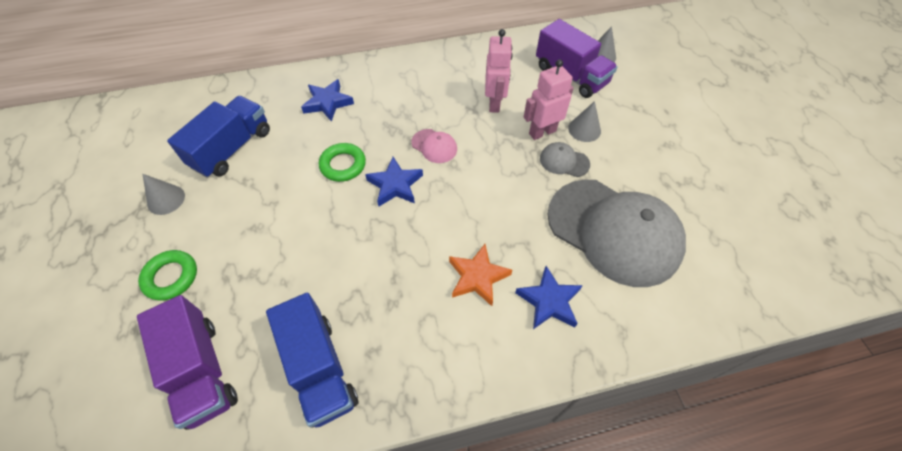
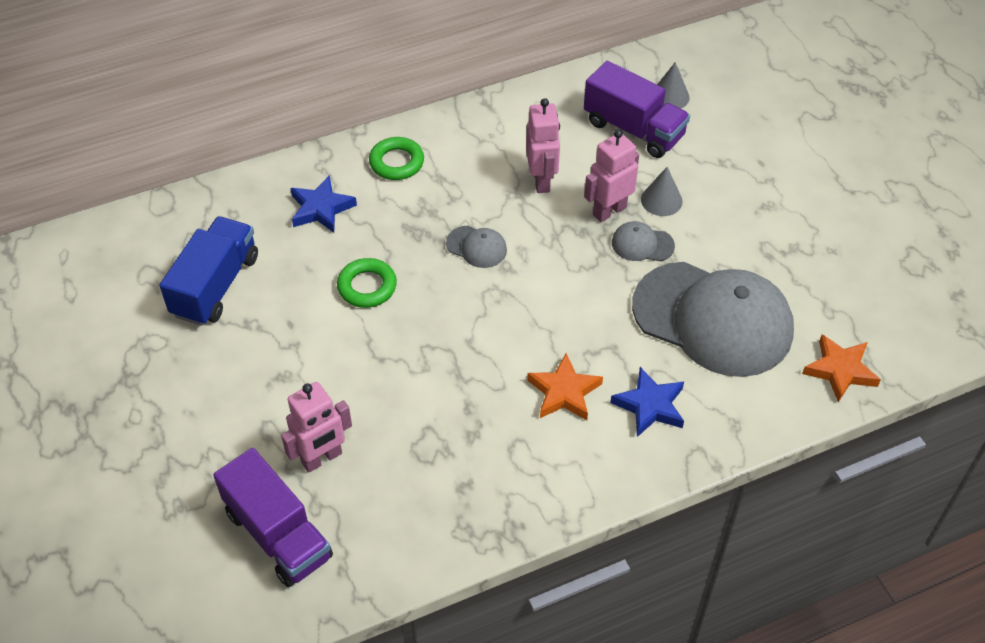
camera: 10 degrees left, 5 degrees down
green ring [138,250,197,301] -> green ring moved to [369,137,424,180]
grey cone [143,174,185,215] -> none
blue truck [266,293,358,428] -> none
blue star [365,157,423,206] -> none
pink cap [411,129,457,163] -> grey cap [446,226,507,268]
none -> pink robot [281,382,352,473]
none -> orange star [802,334,881,403]

